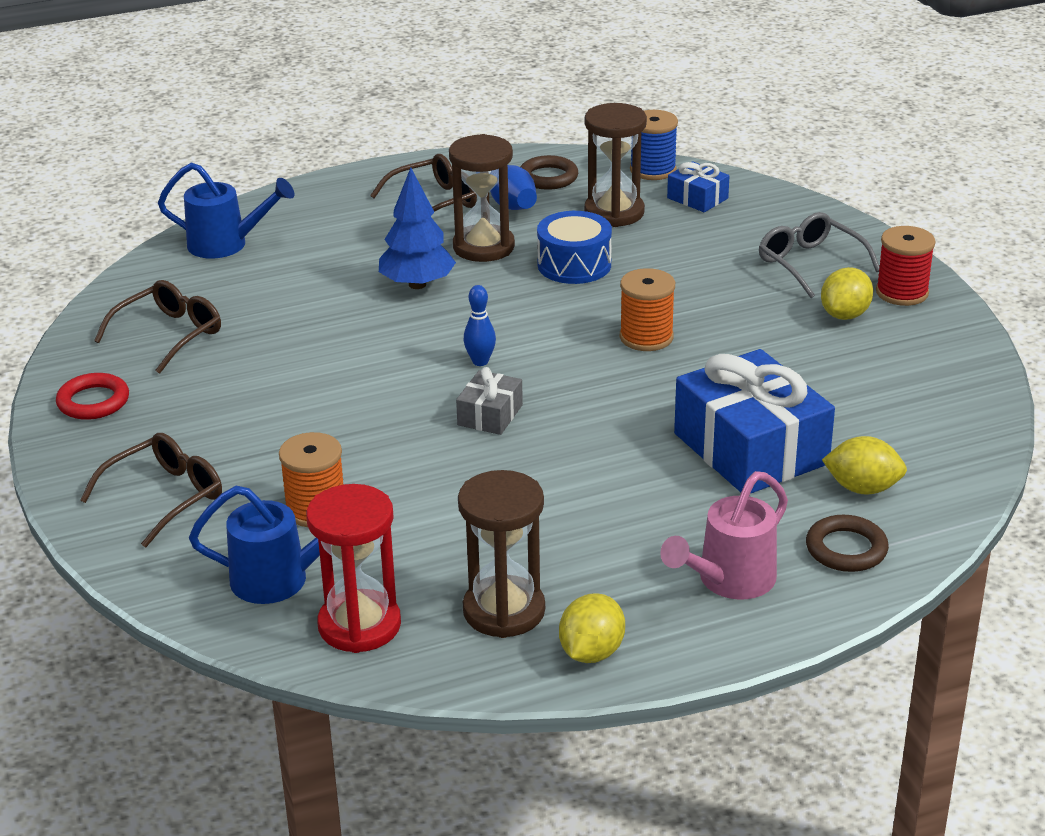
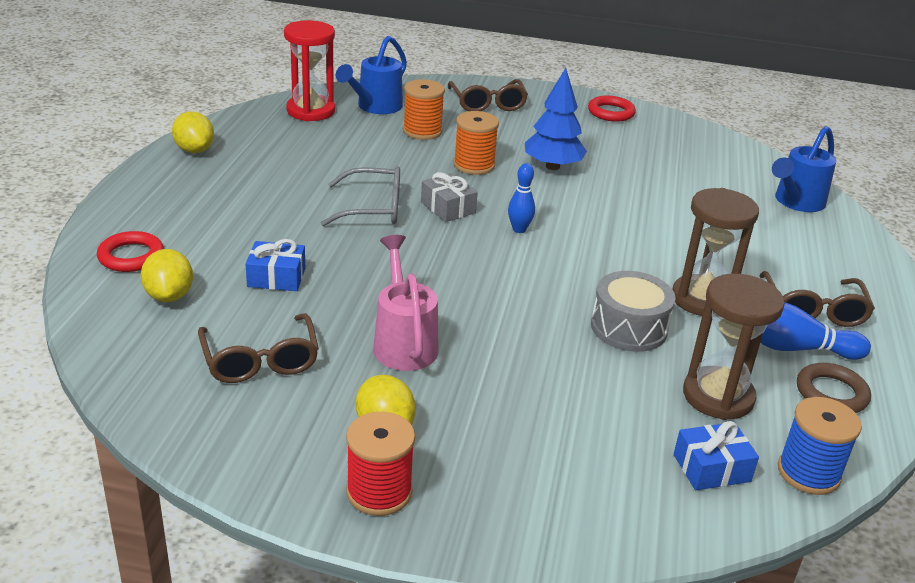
camera: 120 degrees right, 0 degrees up
brown glasses [94,280,221,374] -> brown glasses moved to [198,313,319,383]
blue tree [379,168,456,289] -> blue tree moved to [525,68,587,170]
brown hourglass [458,470,545,638] -> none
blue drum [537,211,612,284] -> grey drum [591,271,676,352]
orange spool [620,268,675,351] -> orange spool moved to [453,111,499,175]
pink watering can [660,471,788,600] -> pink watering can moved to [373,235,439,371]
blue gift [674,349,835,494] -> blue gift [246,239,305,291], size x0.47
grey glasses [759,212,880,298] -> grey glasses moved to [321,166,400,226]
brown ring [806,515,889,572] -> red ring [97,231,164,272]
yellow lemon [822,436,907,495] -> yellow lemon turned 60 degrees counterclockwise [140,249,193,302]

